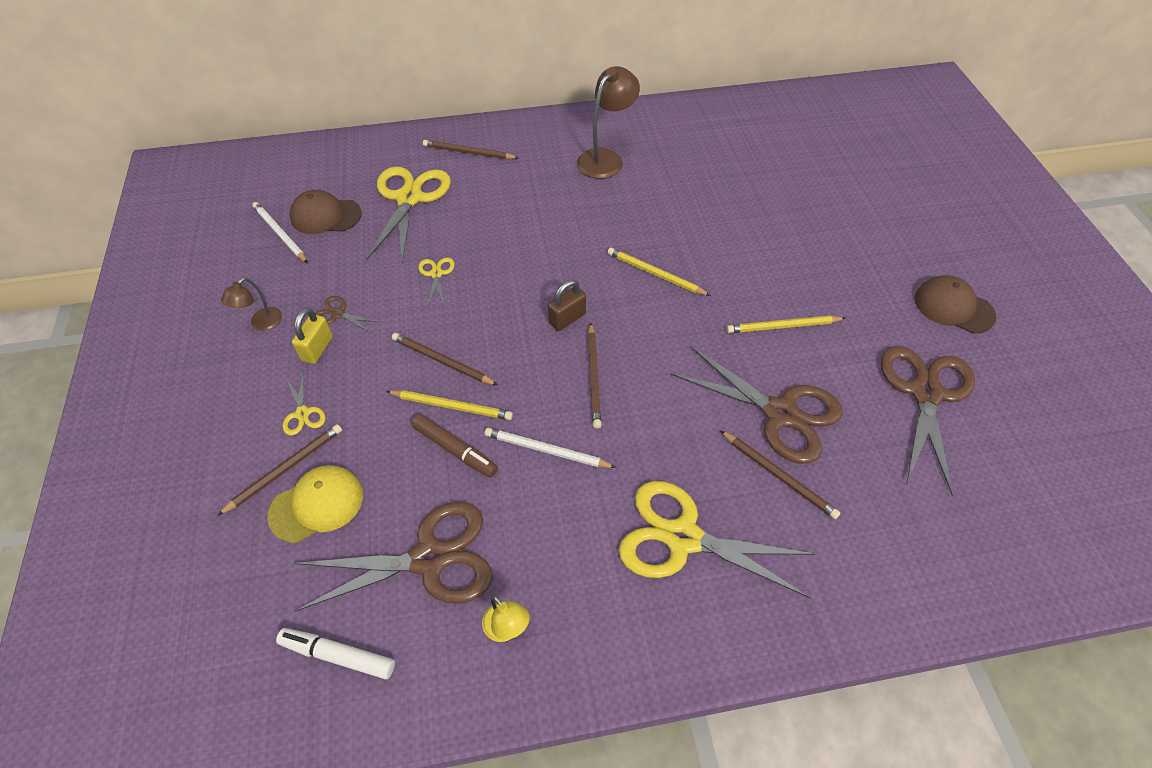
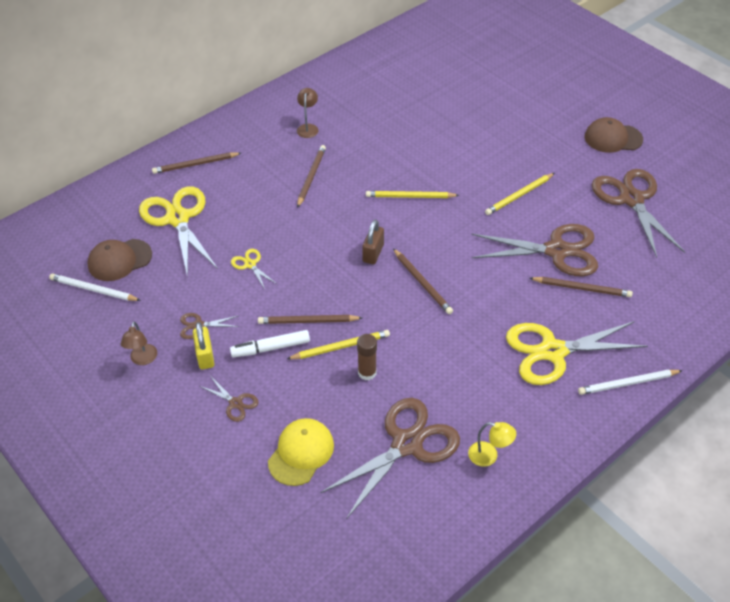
camera: 30 degrees left, 5 degrees down
brown pencil [217,424,342,516] -> brown pencil moved to [297,145,326,208]
white marker [276,628,395,679] -> white marker moved to [230,330,310,357]
yellow scissors [282,371,326,436] -> brown scissors [200,376,258,422]
brown marker [412,414,498,478] -> brown glue stick [357,334,377,380]
white pencil [485,427,617,468] -> white pencil moved to [578,369,683,395]
brown lamp [577,66,640,179] -> brown lamp [297,88,318,138], size x0.55

